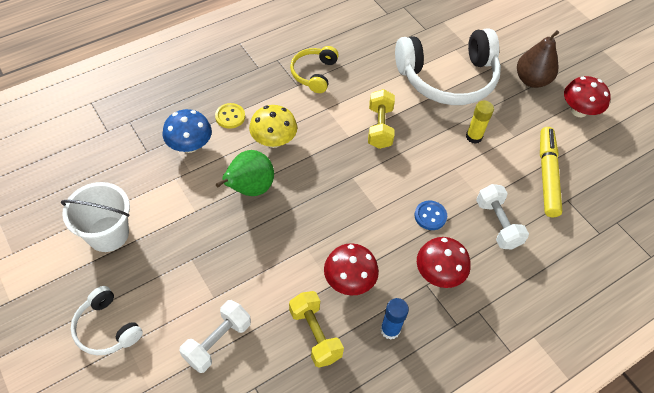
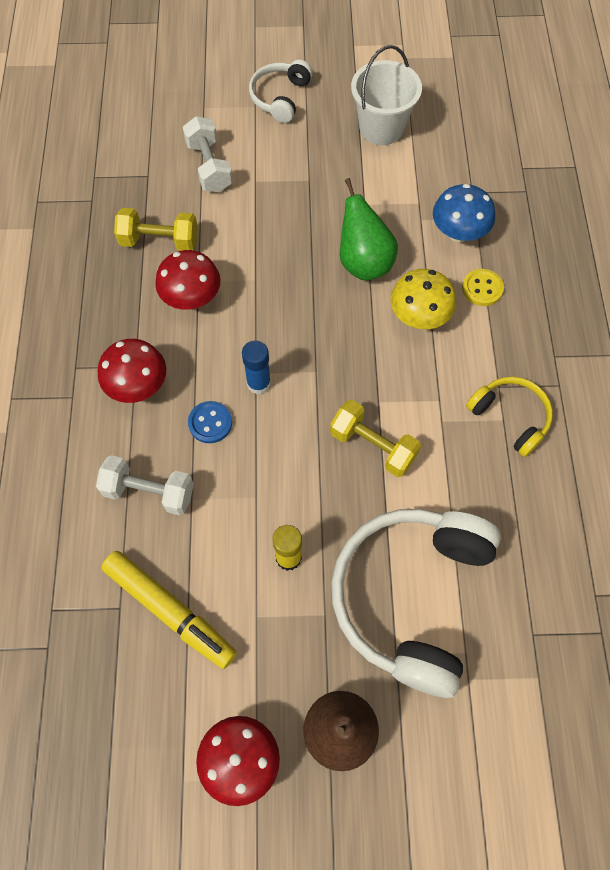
camera: 125 degrees right, 10 degrees up
white headphones [71,286,143,355] -> white headphones turned 60 degrees counterclockwise [249,59,313,123]
blue glue stick [380,298,409,340] -> blue glue stick moved to [242,340,271,394]

